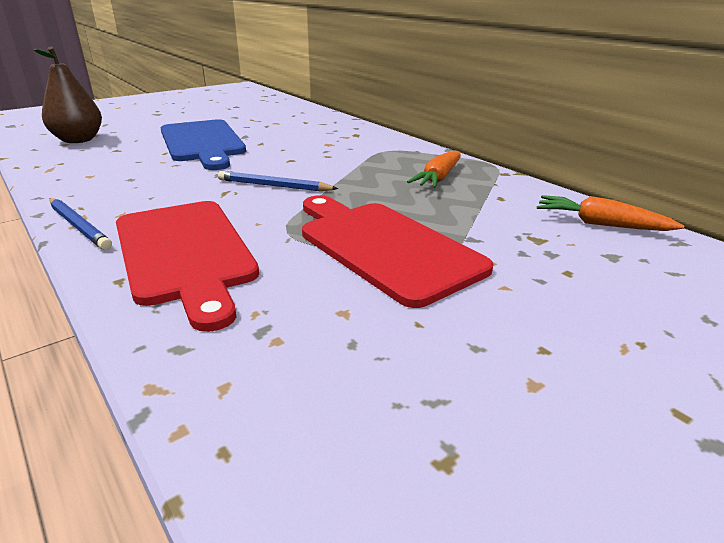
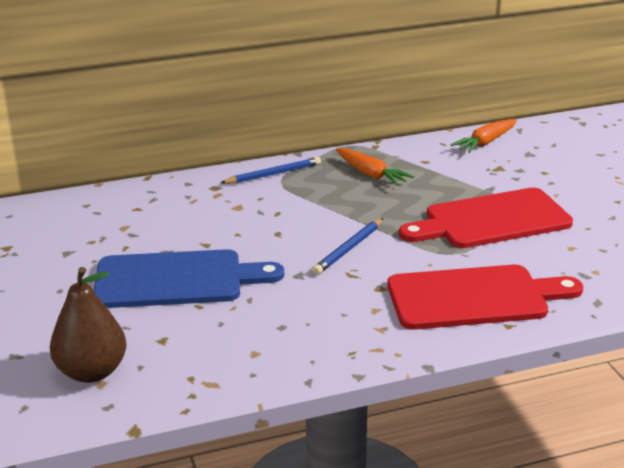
camera: 70 degrees left, 0 degrees up
blue pencil [49,198,112,250] -> blue pencil moved to [220,157,321,184]

